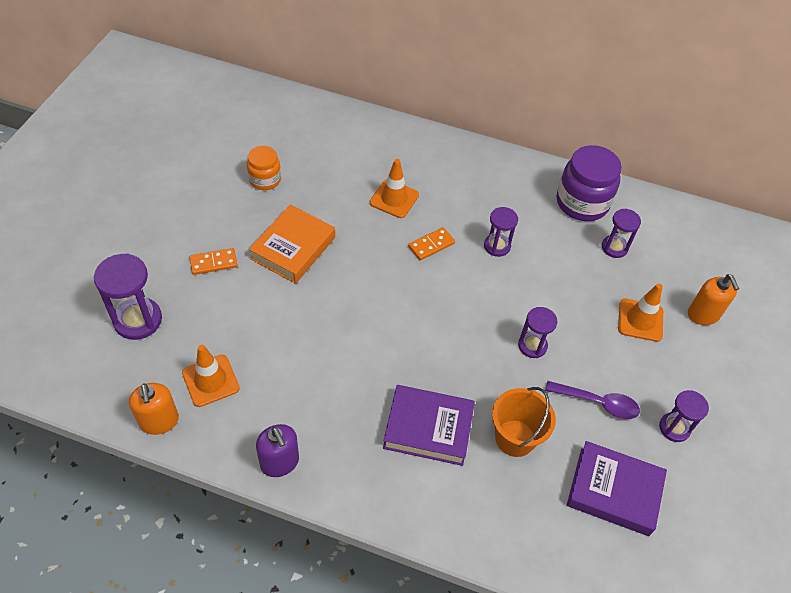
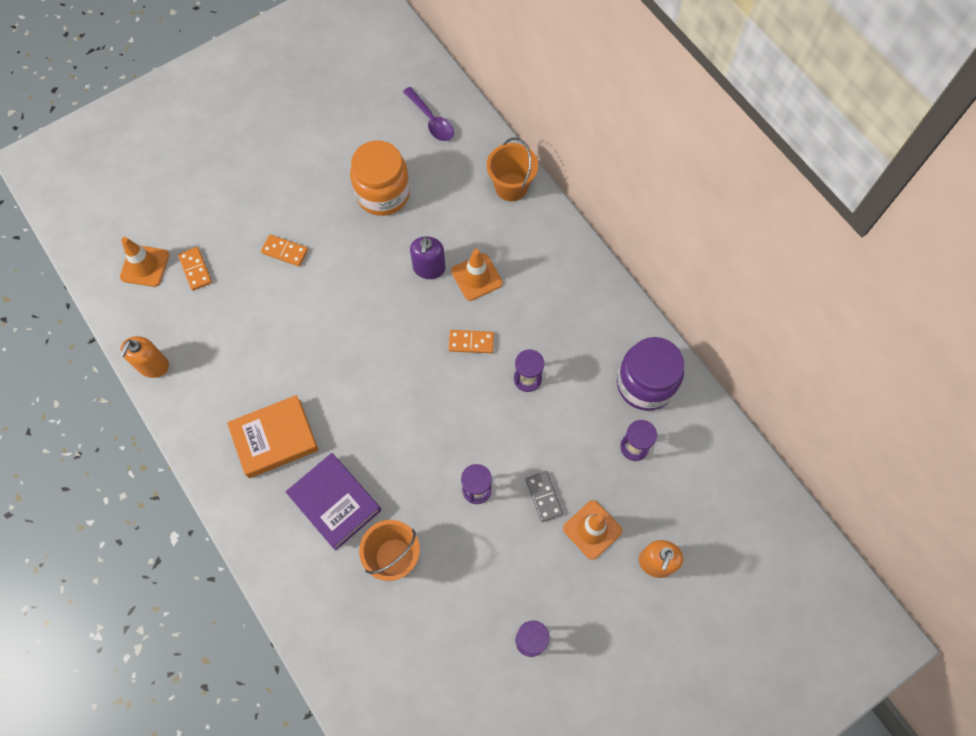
camera: 40 degrees right, 15 degrees up
purple hourglass [94,254,162,340] -> orange domino [178,247,212,290]
orange traffic cone [182,345,240,407] -> orange traffic cone moved to [120,237,169,287]
orange jar [247,146,281,190] -> orange jar [350,140,410,216], size x1.70
orange book [249,205,335,284] -> orange book moved to [227,395,319,478]
purple soap dispenser [256,424,299,477] -> purple soap dispenser moved to [410,236,446,279]
purple spoon [545,381,640,419] -> purple spoon moved to [403,87,454,141]
purple book [567,441,667,536] -> none
none -> orange bucket [487,137,538,201]
none -> grey domino [525,471,563,522]

